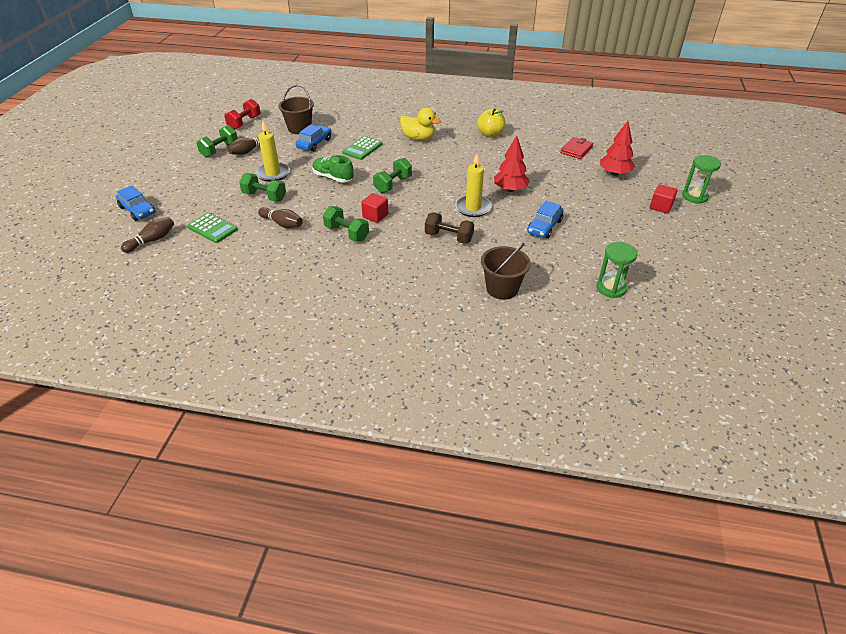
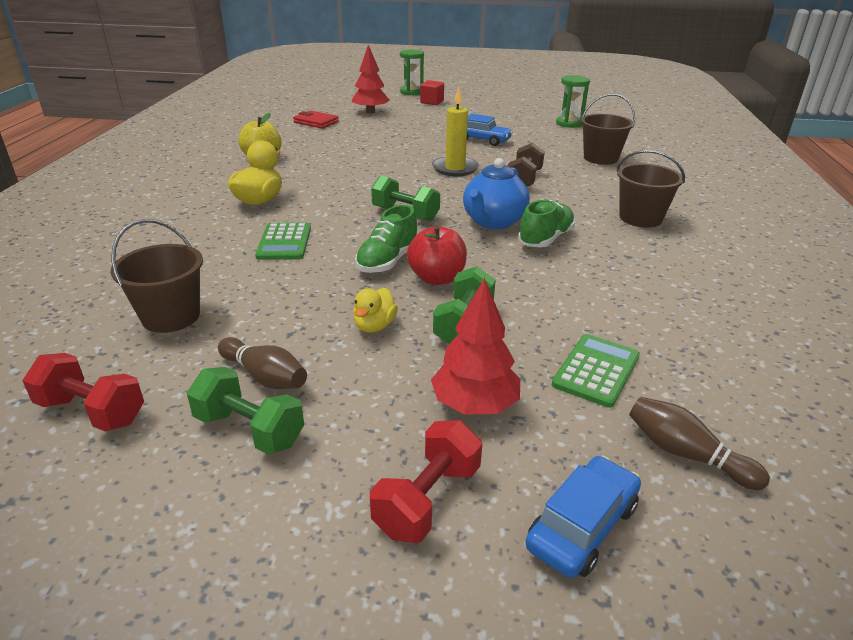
camera: 95 degrees left, 10 degrees down
yellow candle [255,121,290,182] -> yellow duck [353,288,398,333]
brown bowling pin [258,207,303,228] -> none
blue car [296,124,331,152] -> none
green dumbbell [323,206,369,241] -> green shoe [518,200,575,247]
green calculator [342,136,383,160] -> green calculator turned 60 degrees clockwise [255,223,311,260]
red cube [361,193,388,223] -> blue teapot [463,158,530,230]
red tree [494,136,530,192] -> red tree moved to [431,278,520,415]
none -> red dumbbell [370,420,483,543]
none -> red apple [407,226,467,285]
none -> brown bucket [617,150,685,228]

